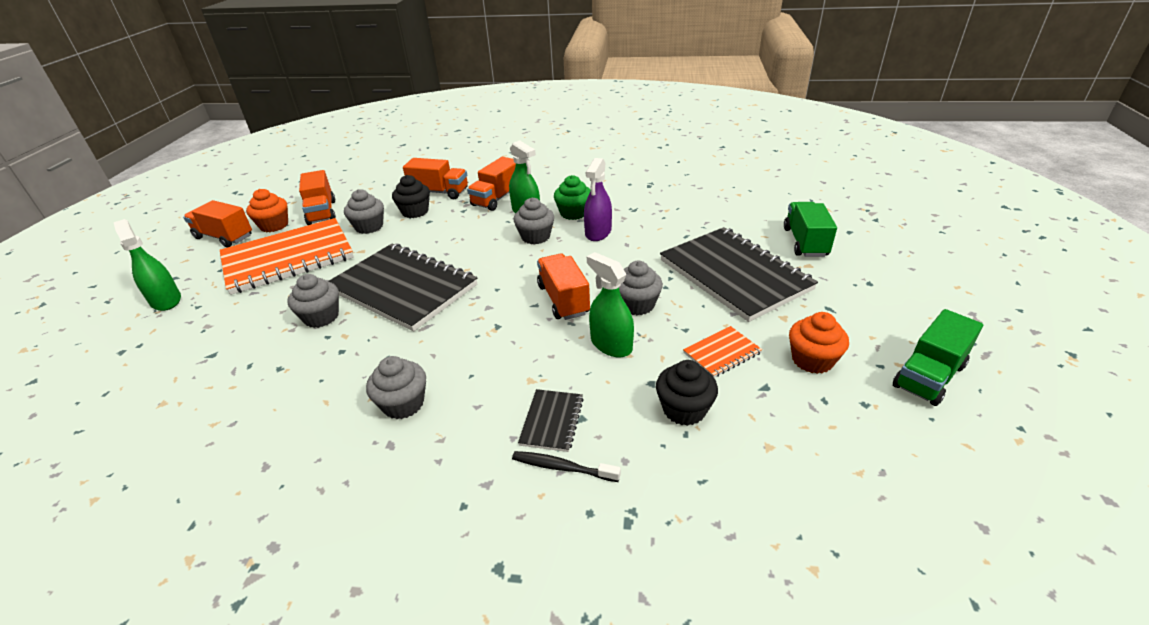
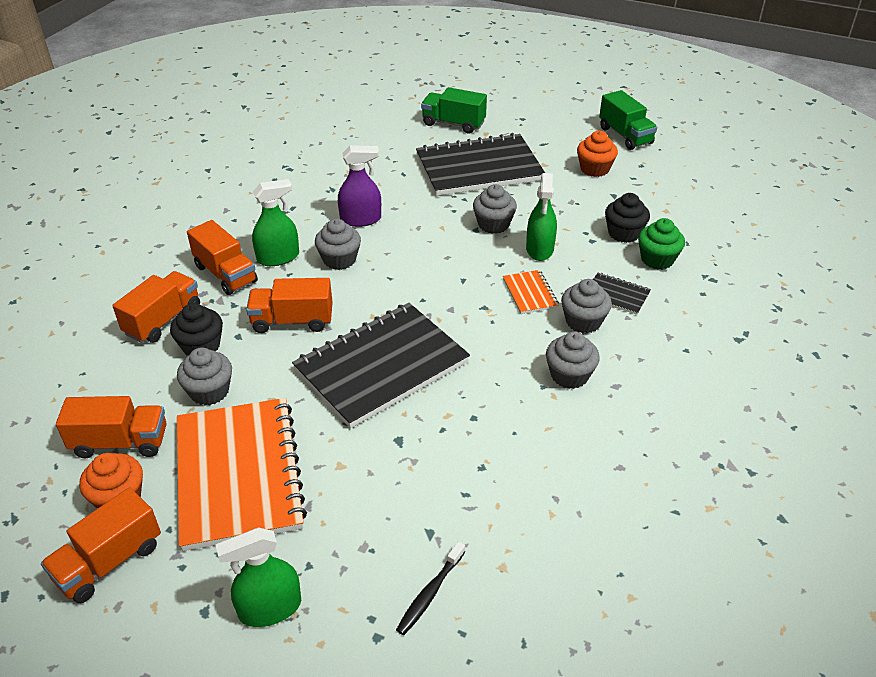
camera: 75 degrees left, 5 degrees up
grey cupcake [287,274,339,328] -> grey cupcake moved to [561,279,612,333]
black toothbrush [512,451,621,482] -> black toothbrush moved to [396,541,465,635]
orange truck [537,253,590,320] -> orange truck moved to [246,278,333,333]
green cupcake [554,175,591,220] -> green cupcake moved to [638,218,685,269]
purple spray bottle [584,158,612,241] -> purple spray bottle turned 45 degrees counterclockwise [338,145,381,227]
green spray bottle [587,252,634,357] -> green spray bottle turned 60 degrees counterclockwise [526,173,557,261]
orange notebook [683,326,762,377] -> orange notebook moved to [503,270,559,314]

